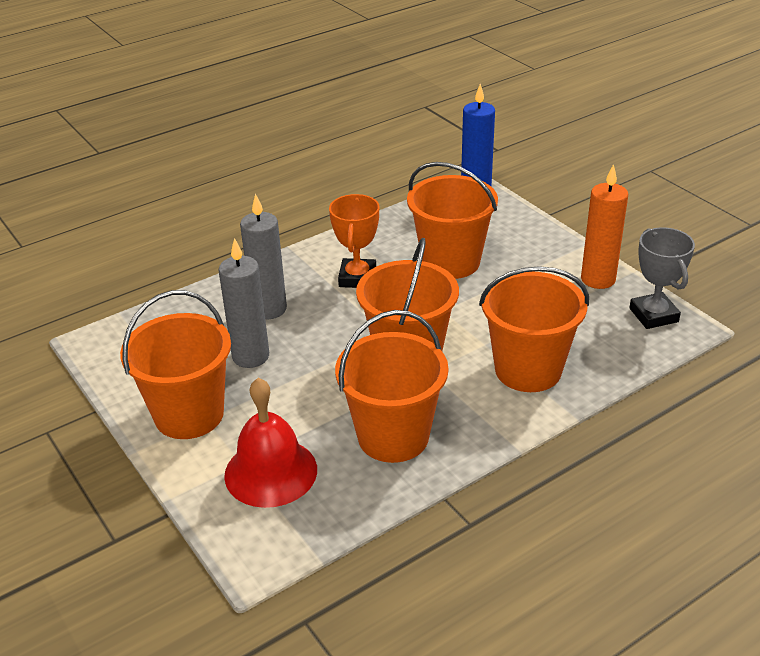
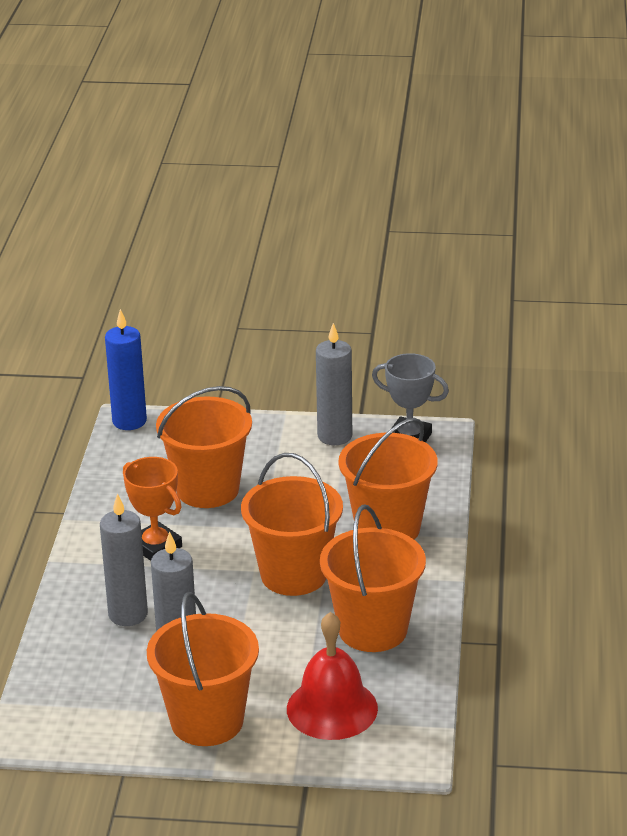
camera: 50 degrees left, 5 degrees down
orange candle [581,164,628,289] -> grey candle [316,323,352,445]

